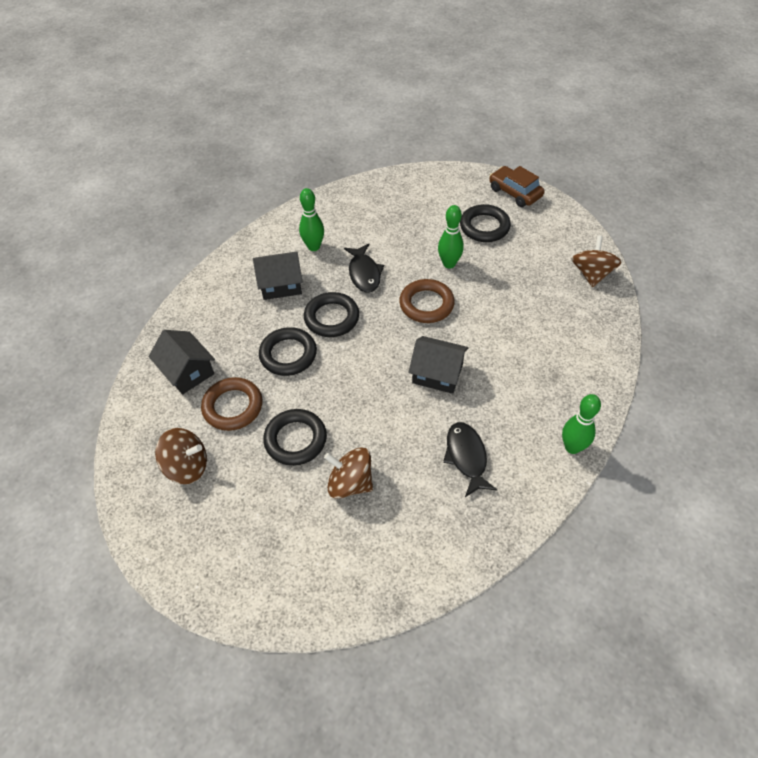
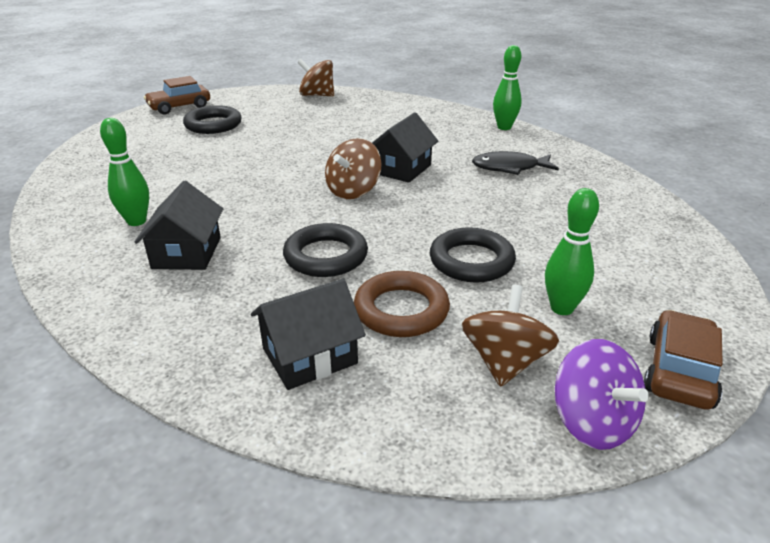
camera: 80 degrees left, 20 degrees down
black ring [304,292,359,337] -> none
brown spinning top [324,447,373,499] -> brown spinning top moved to [325,138,382,199]
black fish [344,243,384,293] -> none
brown ring [399,279,455,323] -> none
green bowling pin [438,205,464,269] -> green bowling pin moved to [545,188,599,315]
none -> purple spinning top [555,339,649,450]
none -> brown car [644,310,723,410]

